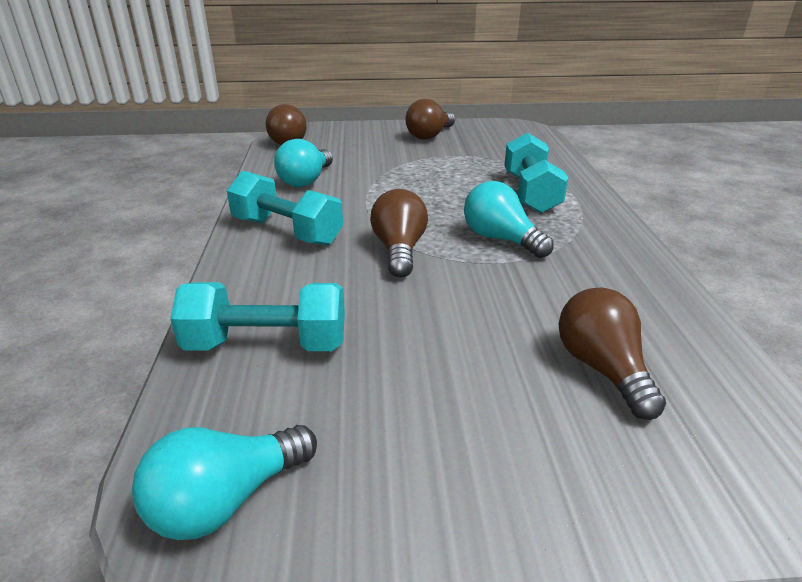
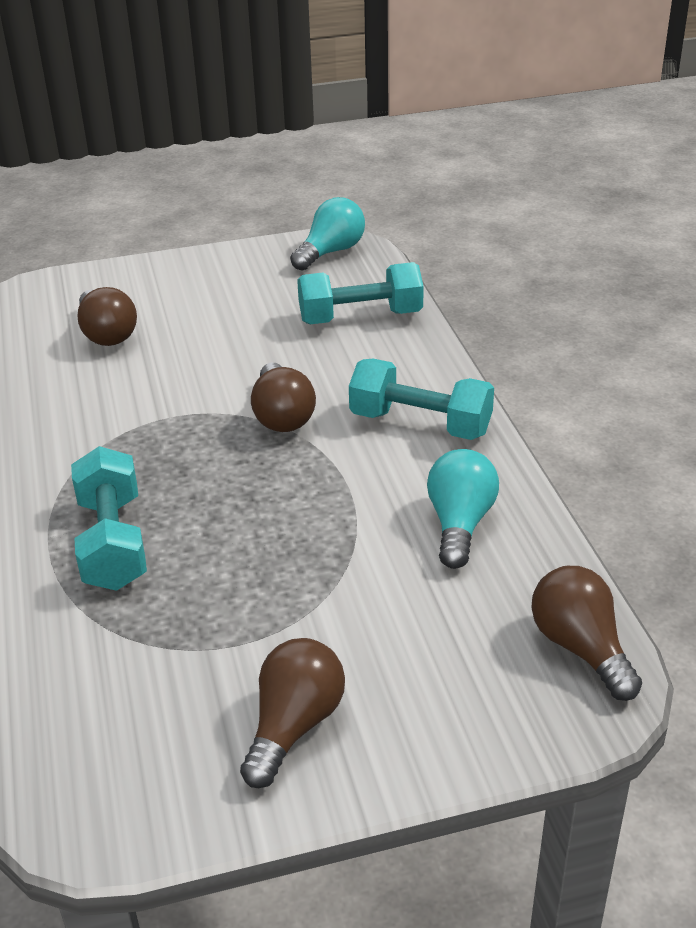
camera: 170 degrees right, 5 degrees up
turquoise light bulb [464,181,554,258] -> none

